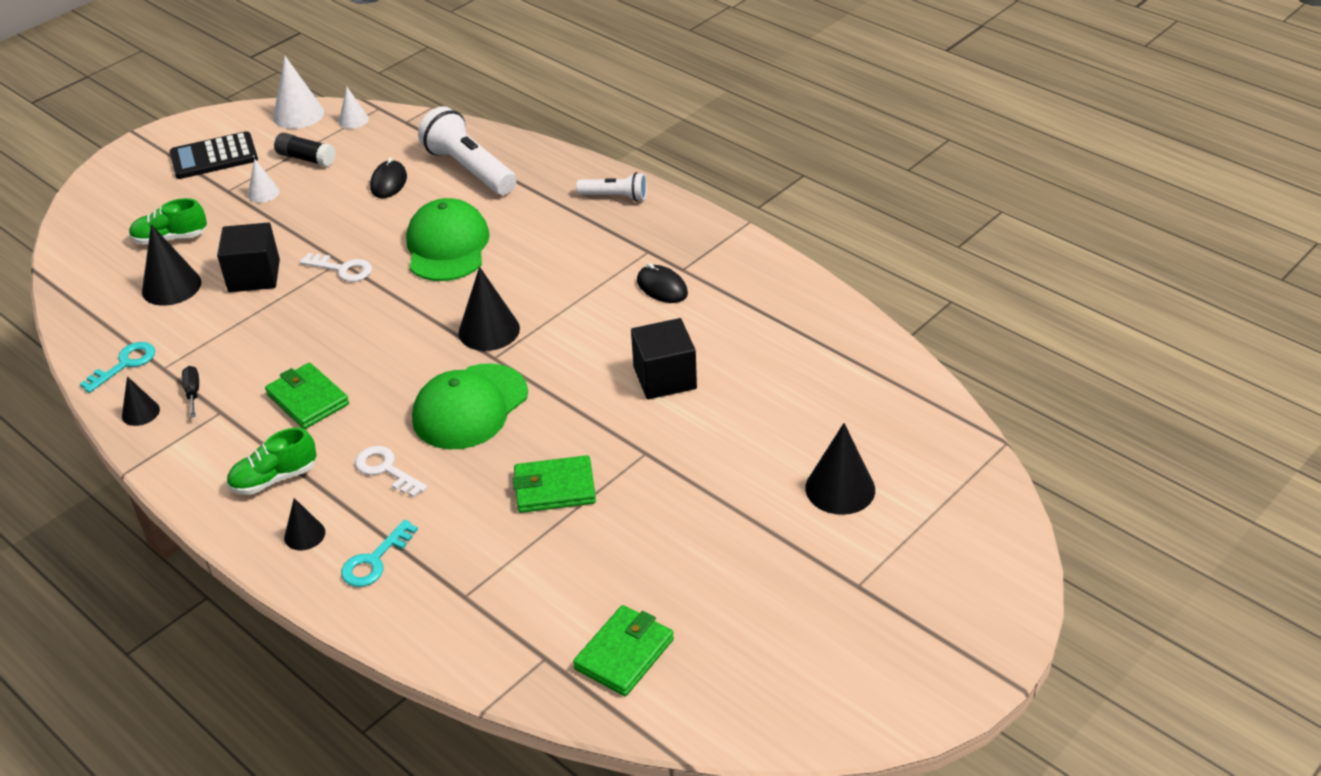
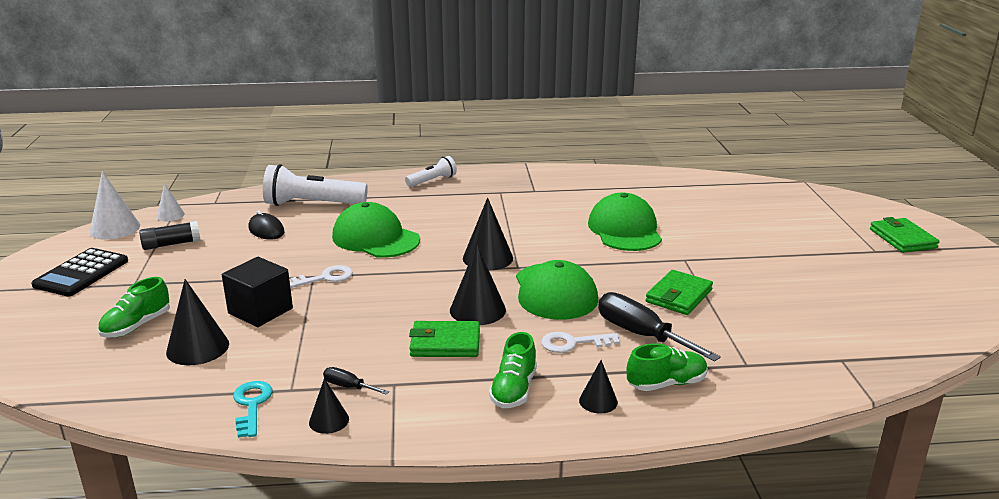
camera: 50 degrees left, 15 degrees down
white cone [248,158,280,203] -> none
turquoise key [341,520,418,587] -> green shoe [627,343,708,391]
green wallet [573,605,674,696] -> green wallet moved to [870,217,939,253]
black cube [631,318,697,400] -> green cap [588,193,662,251]
black mouse [637,263,688,303] -> none
black cone [805,423,875,515] -> black cone moved to [450,245,506,325]
none -> black screwdriver [598,292,721,362]

